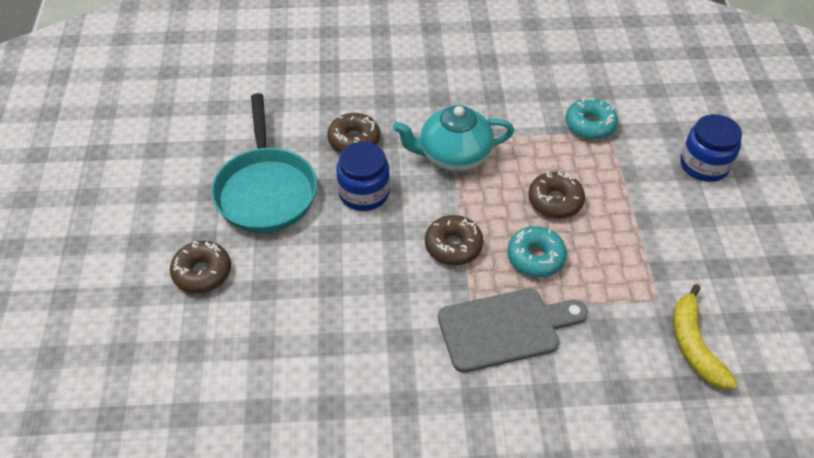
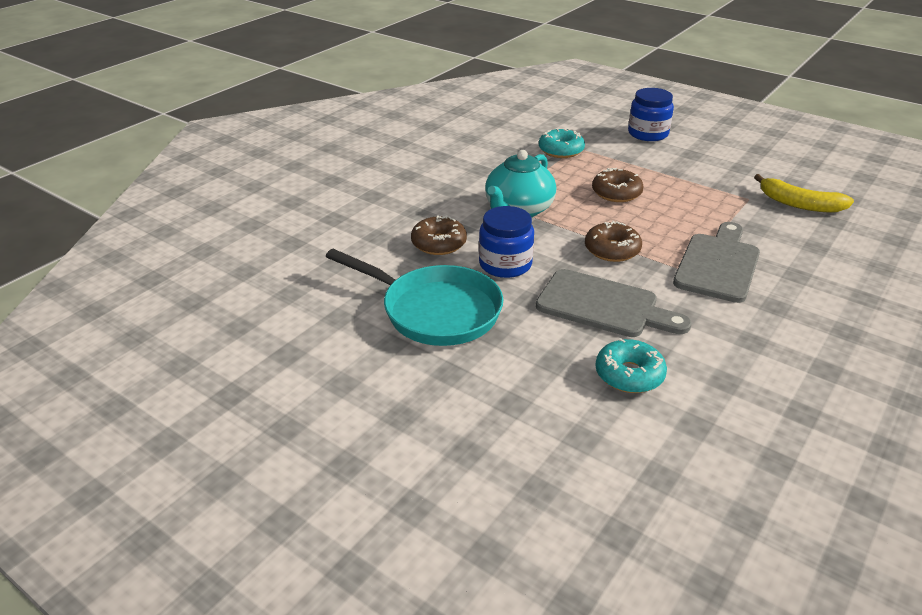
camera: 50 degrees left, 15 degrees down
brown donut [170,241,231,293] -> none
turquoise donut [507,226,567,277] -> turquoise donut moved to [595,338,667,393]
none -> grey cutting board [536,269,692,337]

